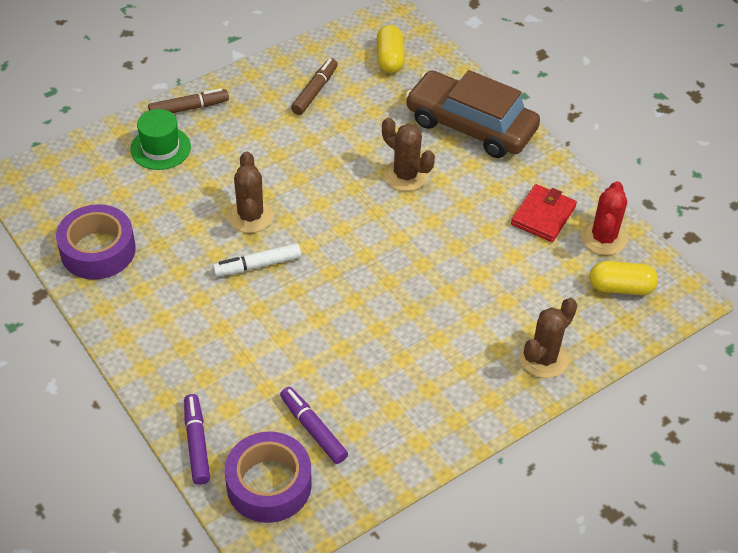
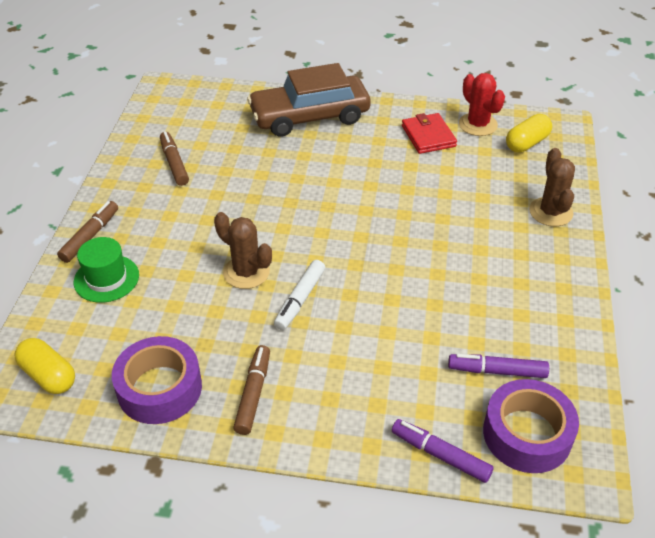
camera: 45 degrees left, 5 degrees down
yellow capsule [377,25,405,73] -> yellow capsule moved to [14,338,75,394]
brown cactus [382,117,435,191] -> none
none -> brown marker [233,345,270,435]

